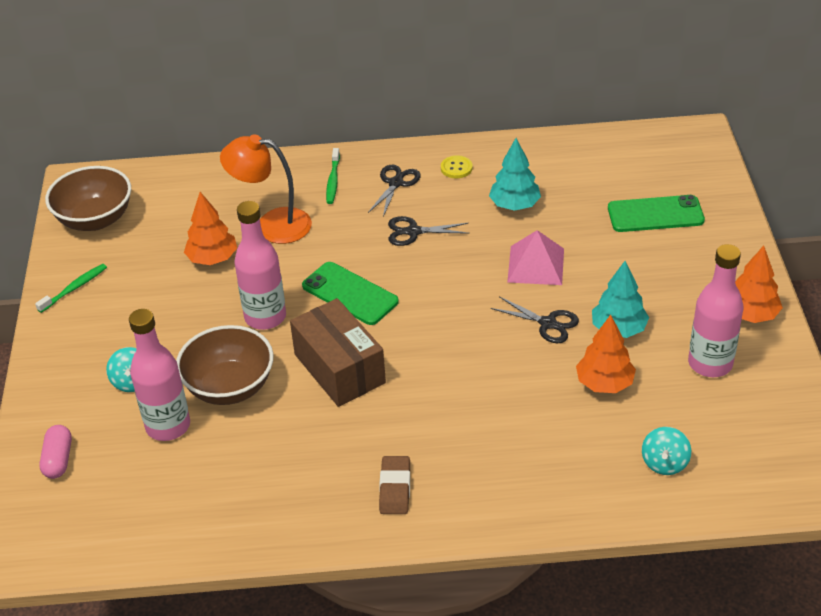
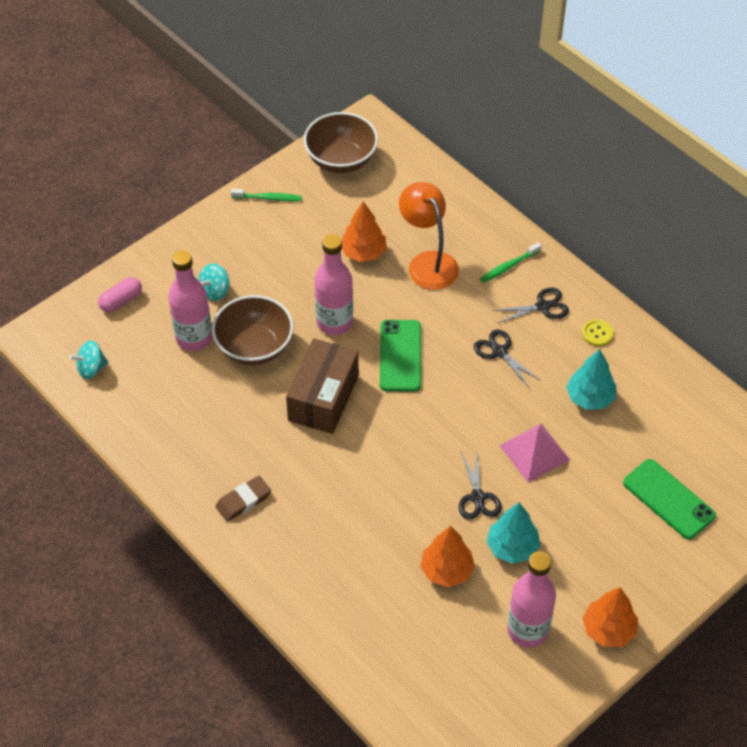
camera: 50 degrees right, 10 degrees up
turquoise spinning top [642,427,692,475] -> turquoise spinning top moved to [69,340,108,379]

